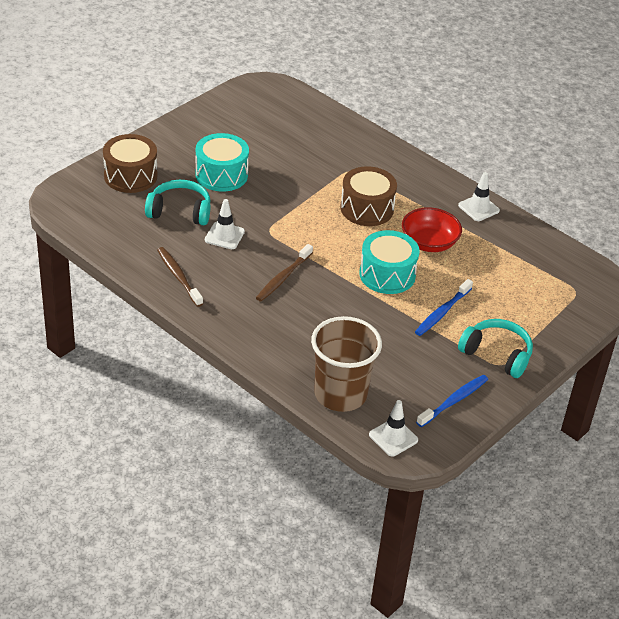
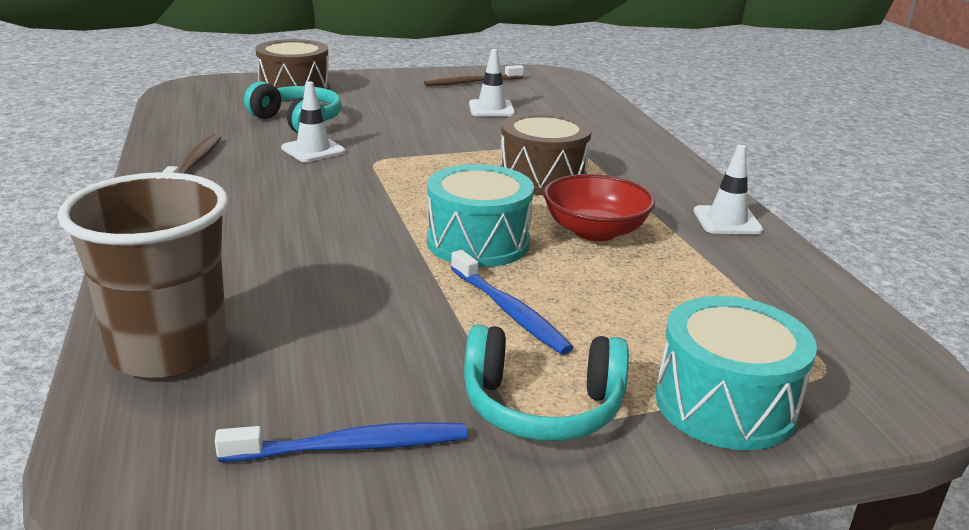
camera: 35 degrees right, 15 degrees down
turquoise drum [195,133,249,192] -> turquoise drum moved to [656,296,817,450]
brown toothbrush [256,244,313,301] -> brown toothbrush moved to [424,65,524,86]
white traffic cone [369,400,418,457] -> white traffic cone moved to [469,49,515,116]
blue toothbrush [415,279,473,336] -> blue toothbrush turned 105 degrees counterclockwise [451,250,573,355]
turquoise headphones [458,319,533,378] -> turquoise headphones turned 120 degrees clockwise [464,324,629,441]

